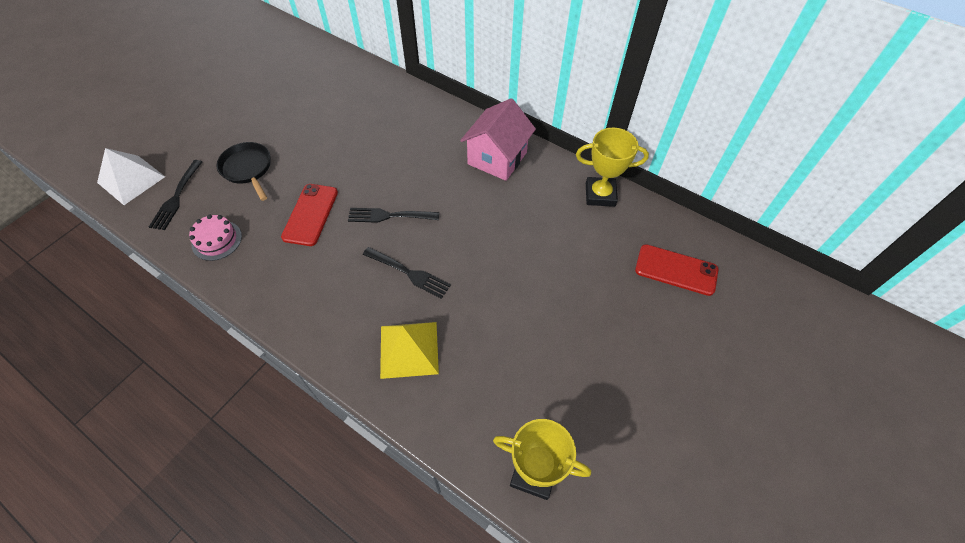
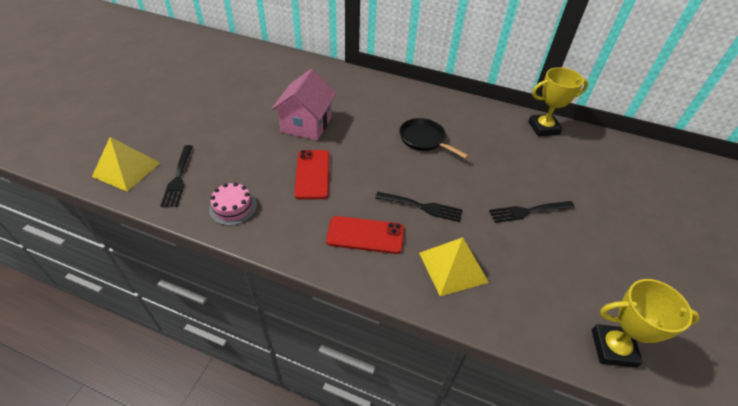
camera: 15 degrees left, 10 degrees down
white pyramid [97,148,165,205] -> yellow pyramid [92,137,160,192]
black pan [216,142,271,201] -> black pan moved to [399,118,469,159]
black fork [348,208,439,223] -> black fork moved to [489,201,575,223]
pink house [460,98,536,181] -> pink house moved to [272,69,336,141]
red phone [635,244,718,296] -> red phone moved to [326,216,404,254]

